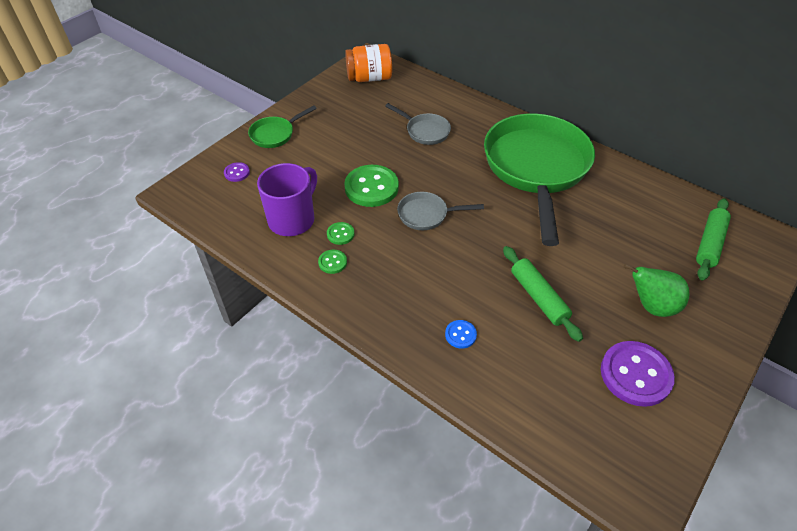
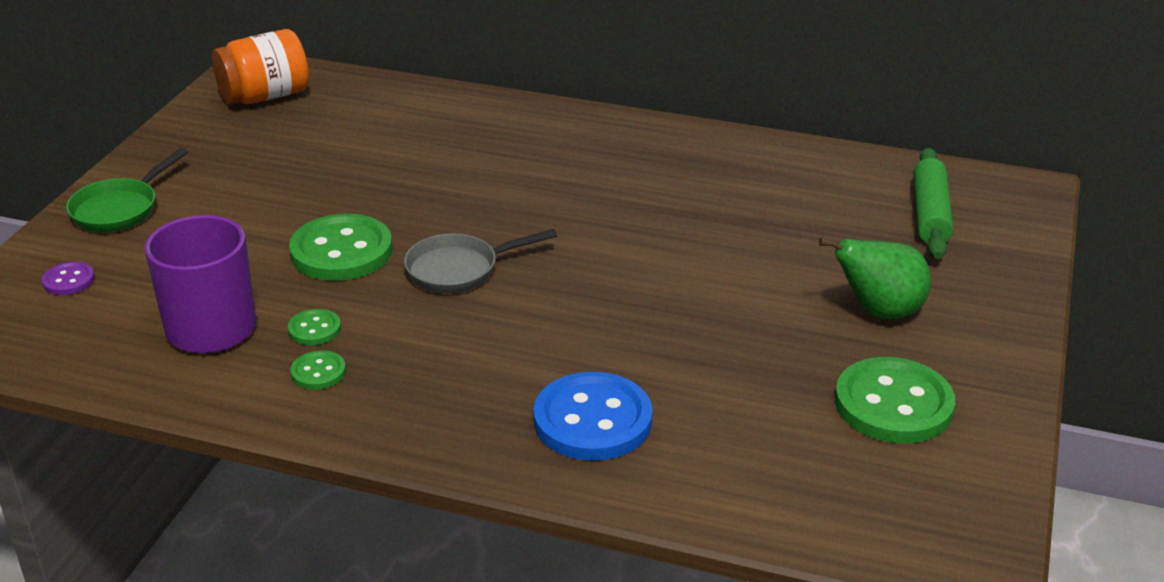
camera: 20 degrees left, 15 degrees down
grey pan [385,103,451,145] -> none
blue button [445,320,477,349] -> blue button [533,372,653,461], size x2.10
green pan [484,114,595,246] -> none
green rolling pin [503,246,583,342] -> none
purple button [601,341,675,407] -> green button [835,357,955,443]

